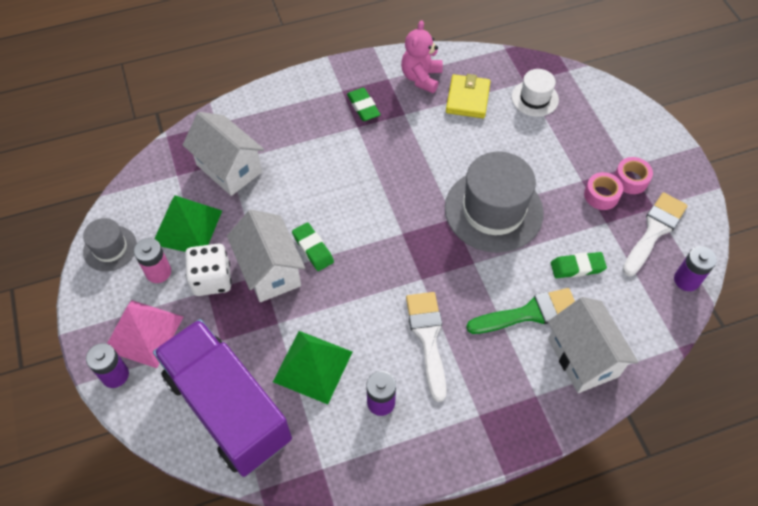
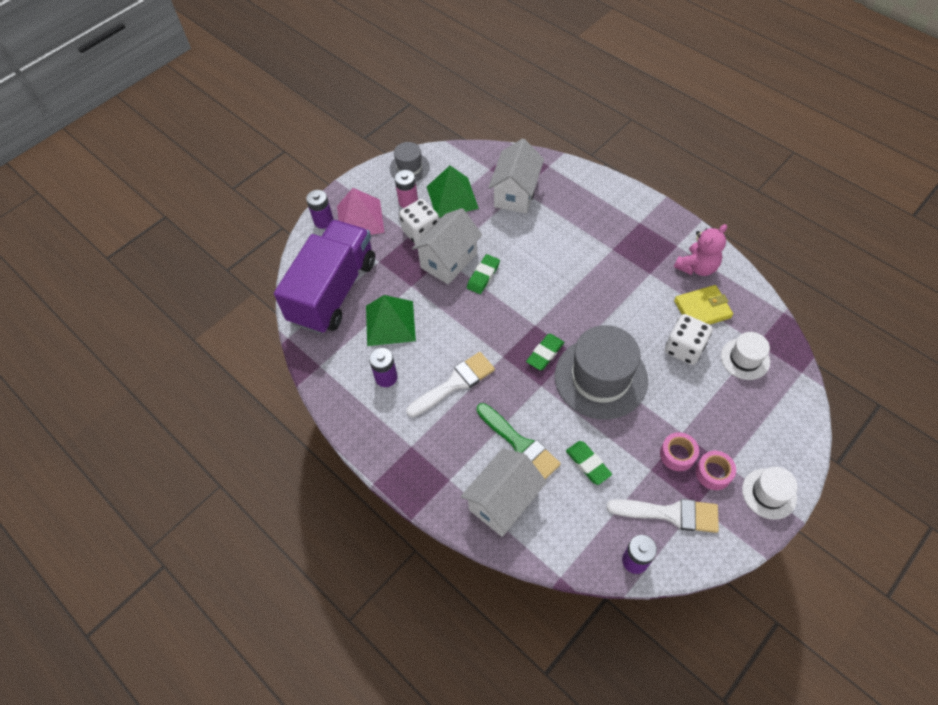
camera: 65 degrees right, 0 degrees up
green eraser [347,88,381,121] -> green eraser moved to [526,334,564,370]
pink teddy bear [401,20,443,93] -> pink teddy bear turned 150 degrees clockwise [674,224,727,276]
none -> white dice [665,314,713,365]
none -> white hat [742,467,798,520]

